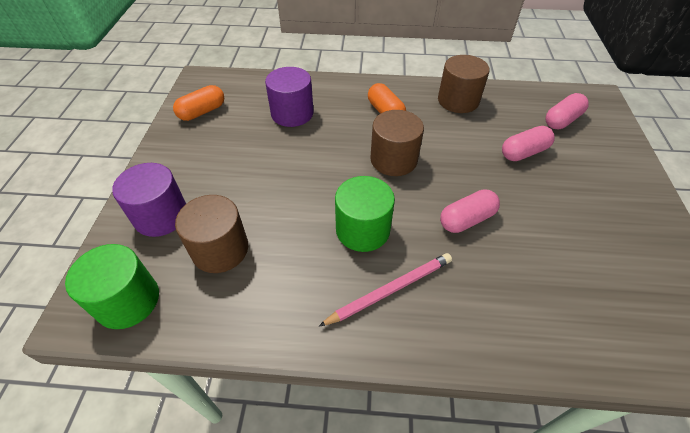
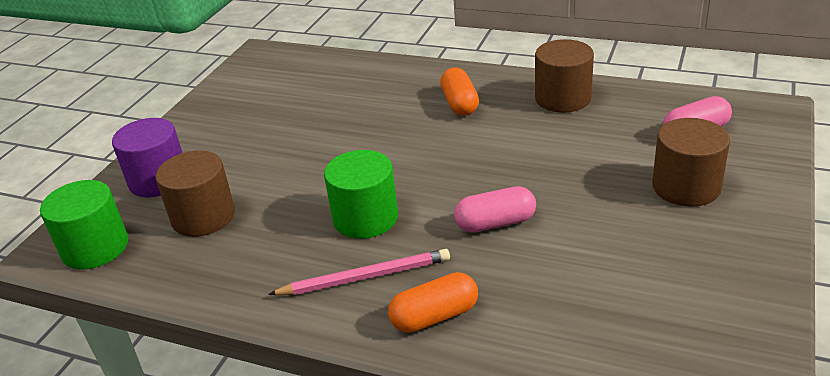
camera: 20 degrees right, 15 degrees down
orange capsule [173,85,224,121] -> orange capsule moved to [388,272,478,333]
purple cylinder [265,67,314,127] -> none
brown cylinder [370,110,424,176] -> brown cylinder moved to [652,118,730,207]
pink capsule [502,126,555,161] -> none

